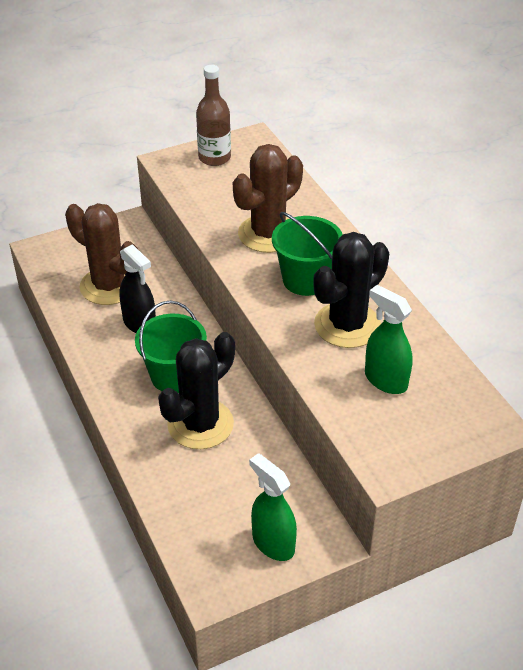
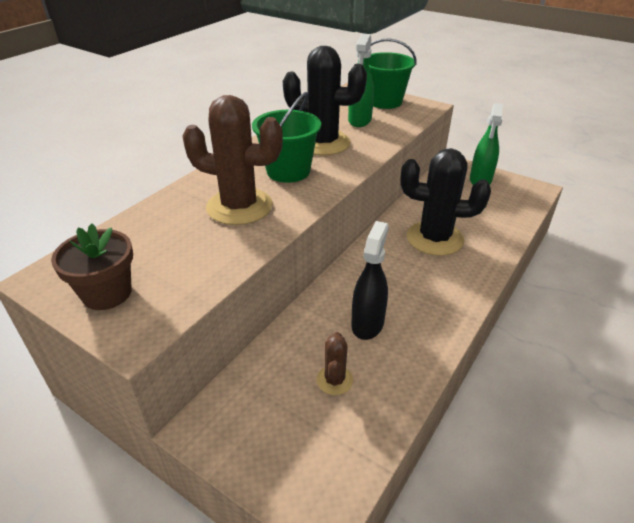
camera: 120 degrees left, 5 degrees down
brown cactus [65,203,138,305] -> brown cactus [317,332,353,395], size x0.48
green bucket [135,300,207,393] -> green bucket moved to [368,38,417,109]
brown bottle [196,65,231,166] -> brown flower pot [51,223,133,310]

